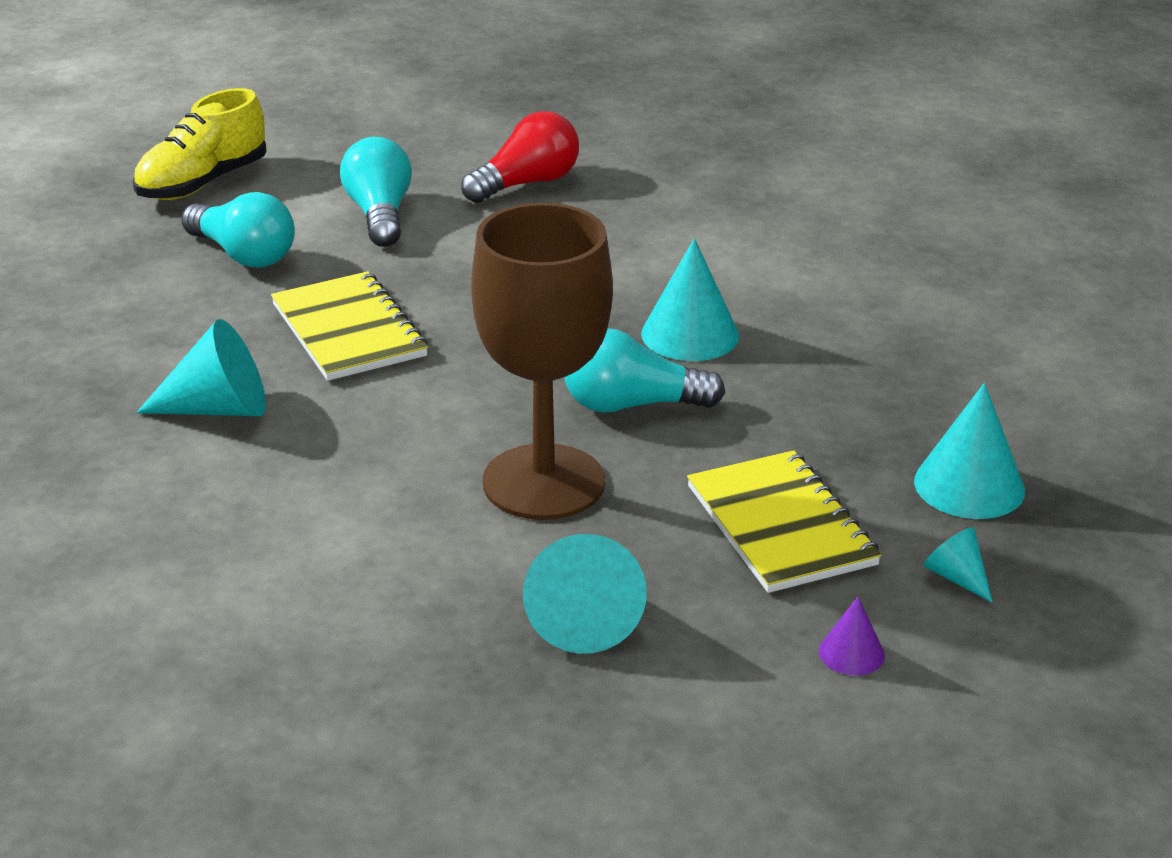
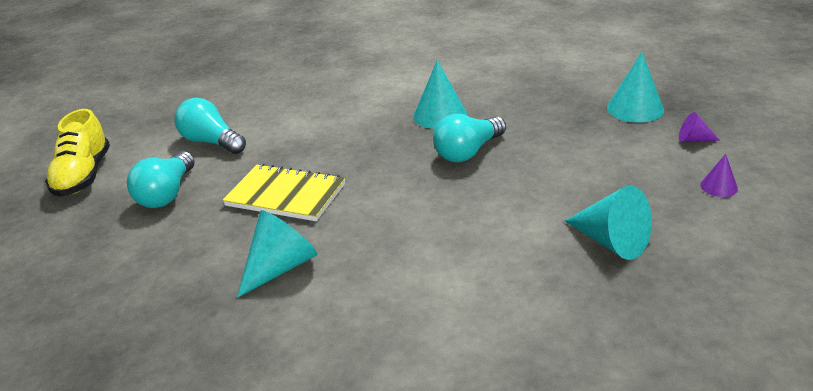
camera: 40 degrees left, 0 degrees up
turquoise light bulb [181,192,295,268] -> turquoise light bulb turned 105 degrees clockwise [127,151,195,208]
red light bulb [461,111,579,203] -> none
brown goblet [471,203,613,520] -> none
yellow notebook [687,450,882,593] -> none
turquoise cone [924,527,993,603] -> purple cone [679,112,720,142]

